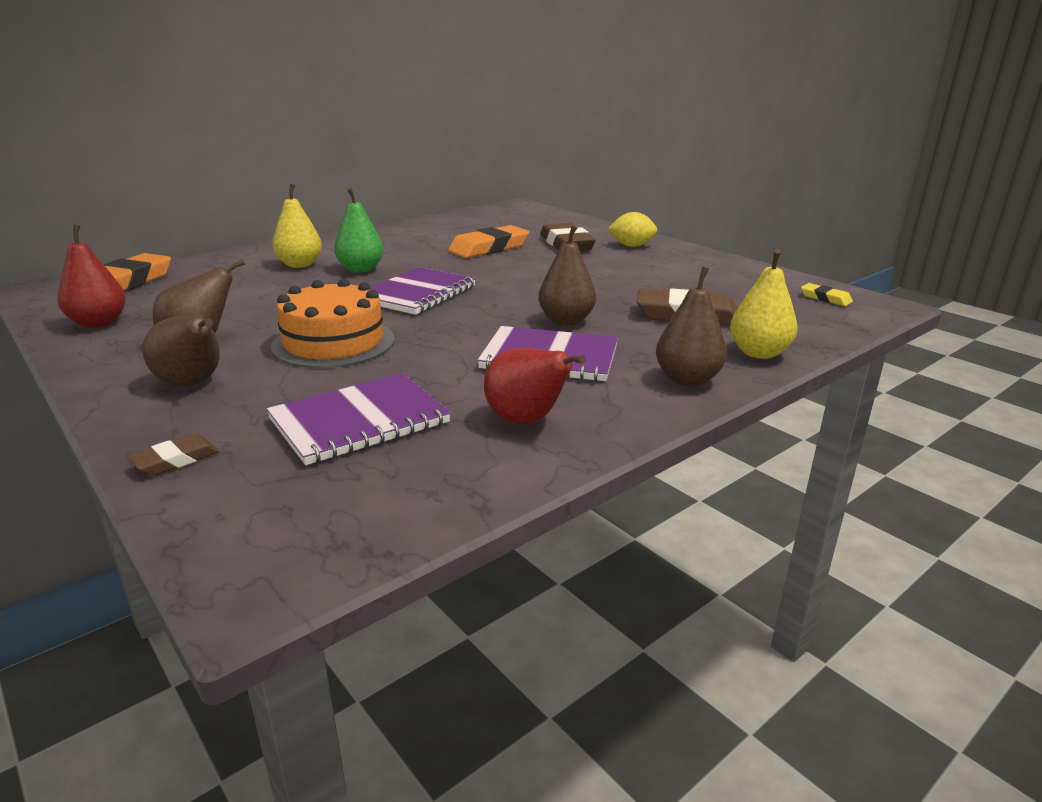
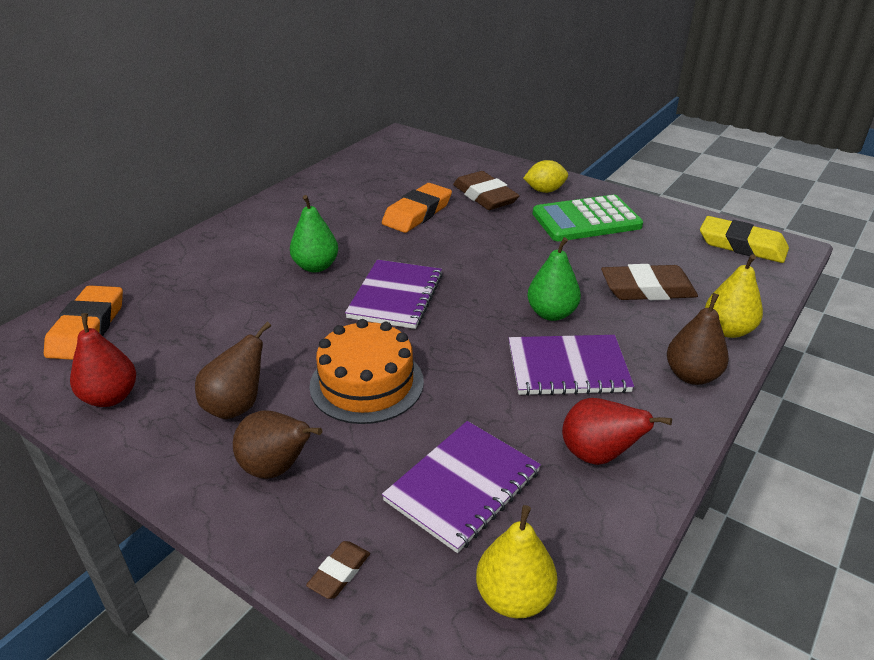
camera: 15 degrees left, 10 degrees up
yellow pear [272,184,322,268] -> yellow pear moved to [476,505,557,618]
brown pear [538,225,596,325] -> green pear [527,237,581,321]
yellow eraser [801,283,853,306] -> yellow eraser [700,216,789,263], size x2.03
none -> green calculator [533,195,643,241]

